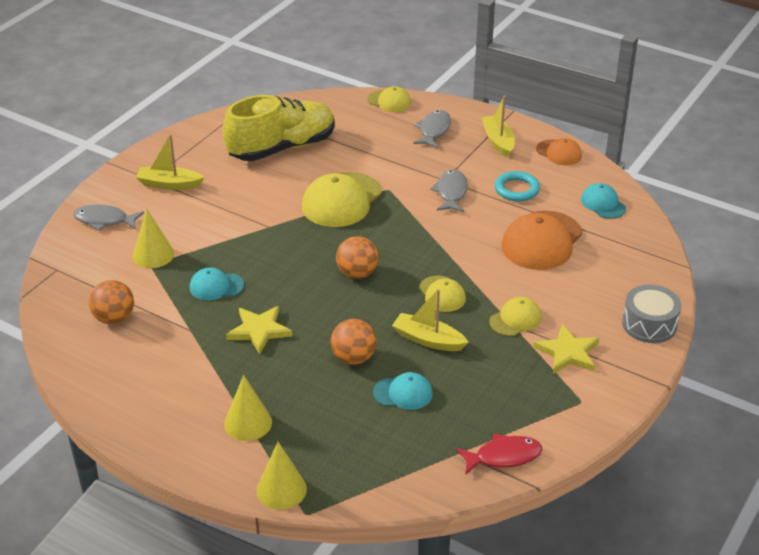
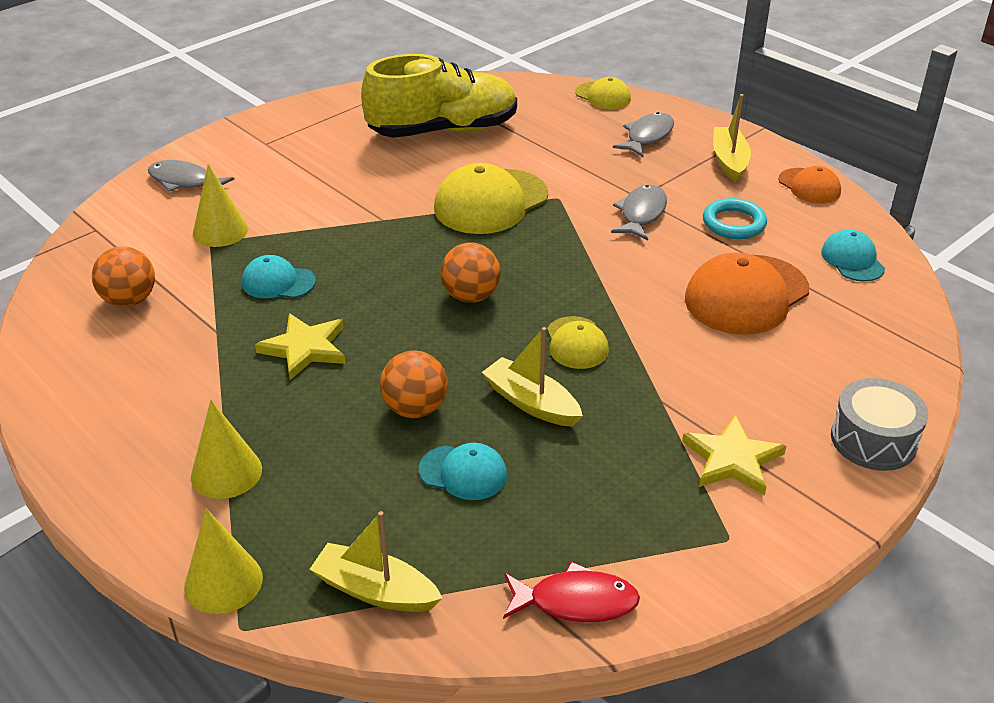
camera: 15 degrees right, 0 degrees up
yellow boat [136,134,205,190] -> yellow boat moved to [310,511,443,612]
yellow cap [489,297,542,336] -> none

